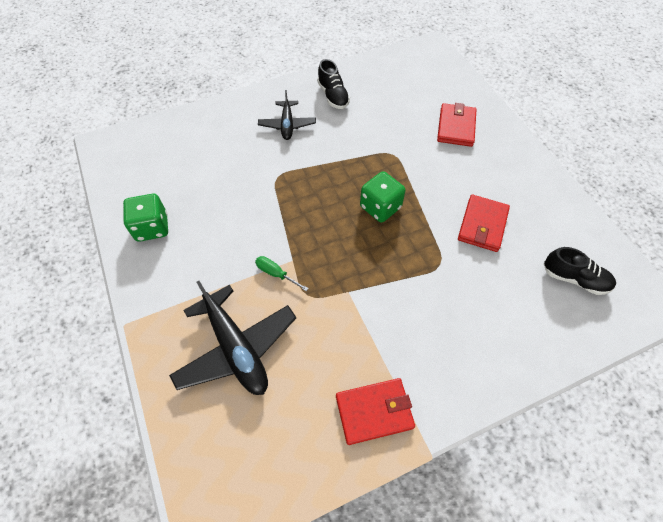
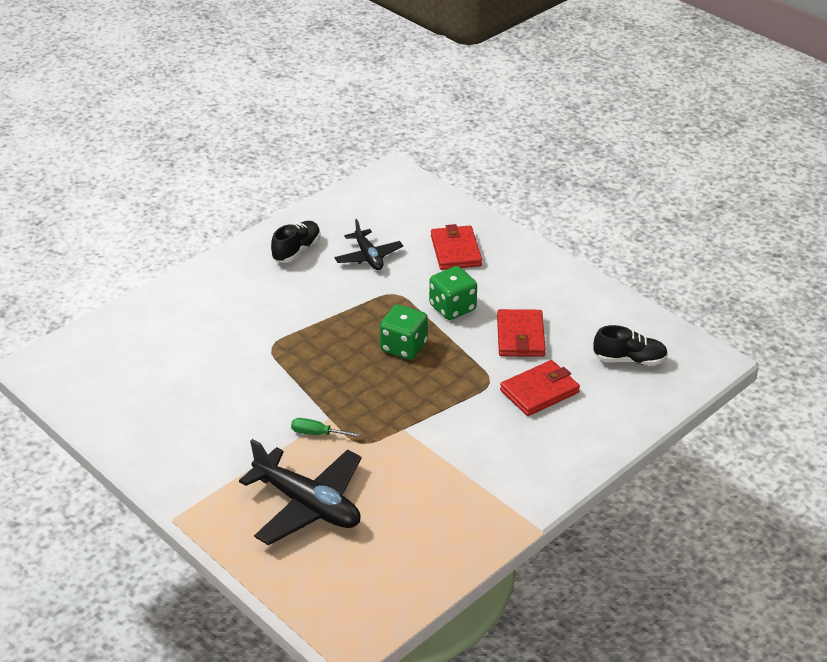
camera: 20 degrees left, 20 degrees down
green dice [123,194,168,242] -> green dice moved to [429,266,477,320]
black plane [258,90,316,140] -> black plane moved to [334,219,403,270]
black shoe [317,59,350,109] -> black shoe turned 105 degrees counterclockwise [271,221,321,263]
red wallet [336,378,415,445] -> red wallet moved to [500,360,580,416]

